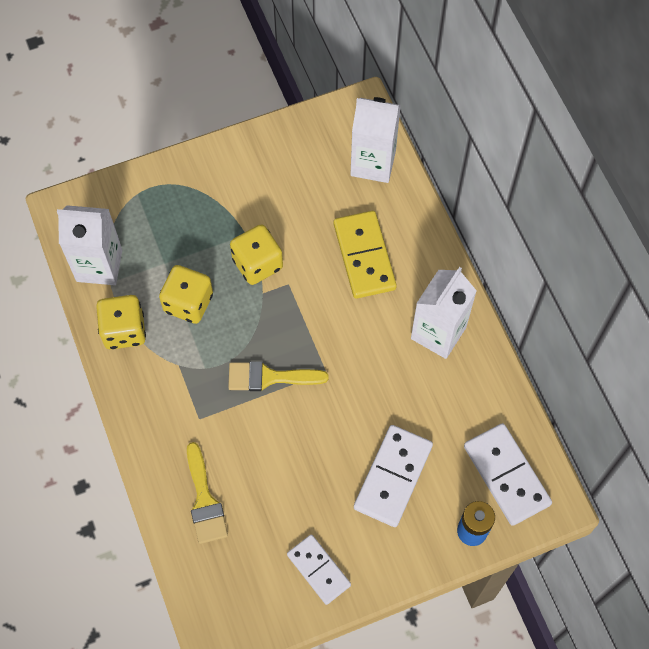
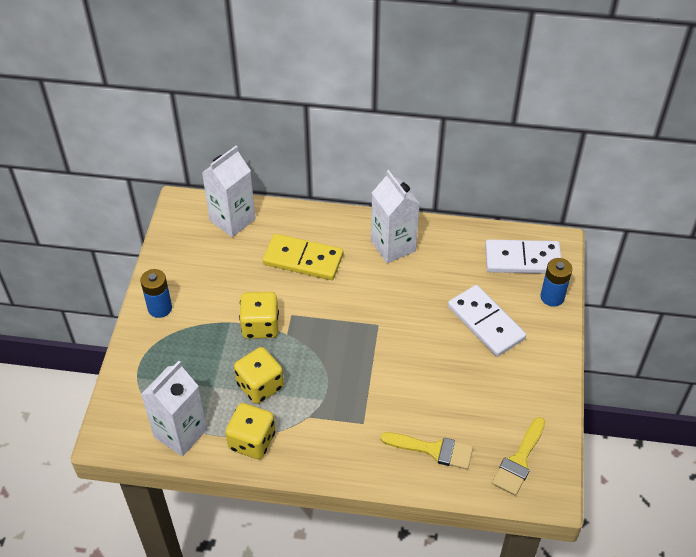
camera: 60 degrees left, 15 degrees down
yellow brush [228,361,328,391] -> yellow brush moved to [492,417,545,495]
white domino [287,535,351,605] -> none
none -> blue battery [140,269,172,318]

